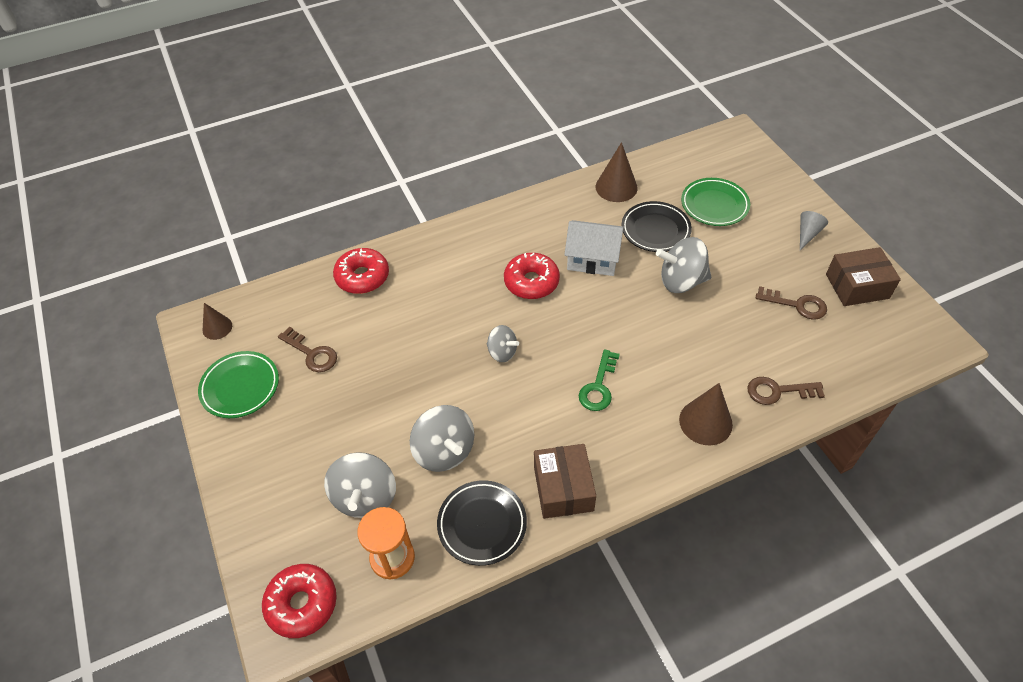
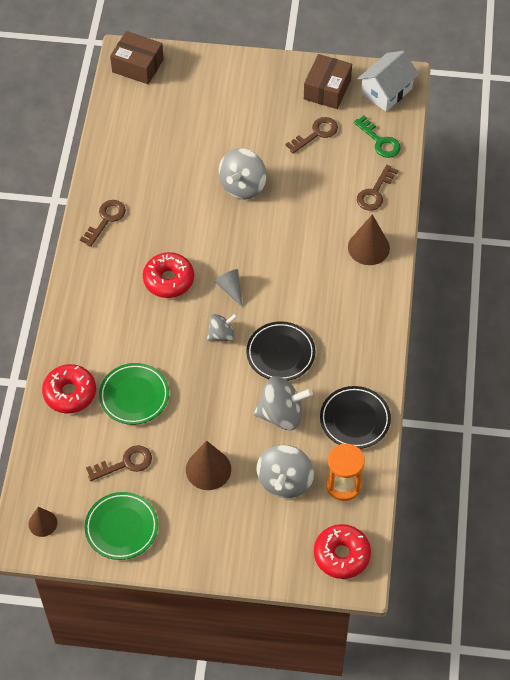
camera: 60 degrees left, 5 degrees up
grey spinning top [324,452,396,518] -> grey spinning top turned 75 degrees clockwise [256,445,314,498]
brown box [534,444,596,519] -> brown box moved to [110,31,164,84]
white house [564,220,624,276] -> white house moved to [358,51,419,112]
green key [578,349,620,411] -> green key moved to [354,116,401,158]
brown cone [596,142,638,202] -> brown cone moved to [186,441,231,490]
black plate [621,201,692,252] -> black plate moved to [246,321,316,381]
green plate [681,178,750,226] -> green plate moved to [99,363,169,425]
grey cone [800,211,828,250] -> grey cone moved to [214,269,242,307]
none -> brown key [80,200,126,247]

